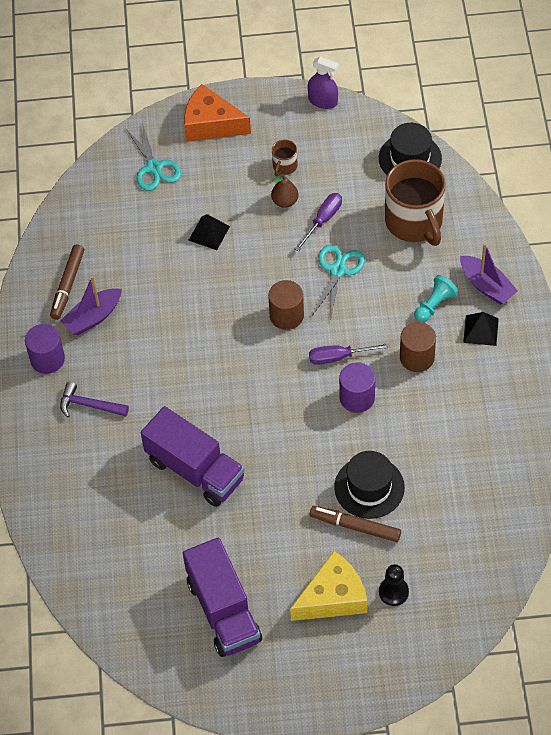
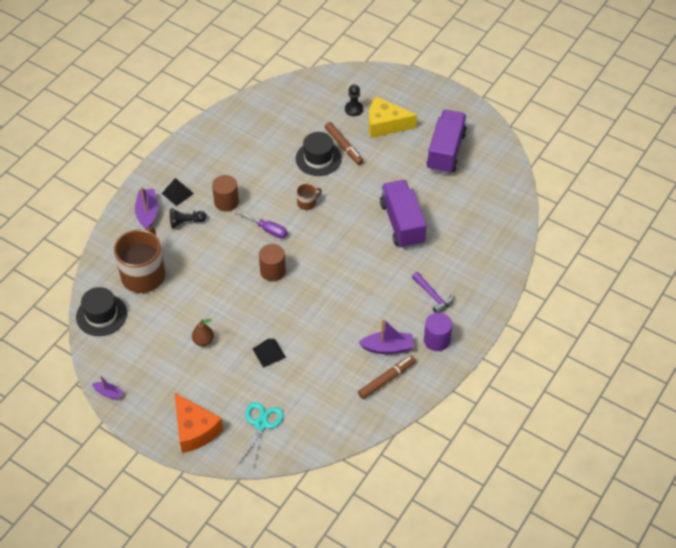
camera: 145 degrees left, 5 degrees down
brown mug [272,140,297,176] -> brown mug moved to [297,184,322,210]
purple screwdriver [295,193,342,251] -> none
purple spray bottle [307,57,339,109] -> purple boat [92,375,123,400]
turquoise scissors [312,245,365,321] -> none
purple cylinder [339,362,375,413] -> none
turquoise pawn [414,275,458,322] -> black pawn [170,208,206,228]

